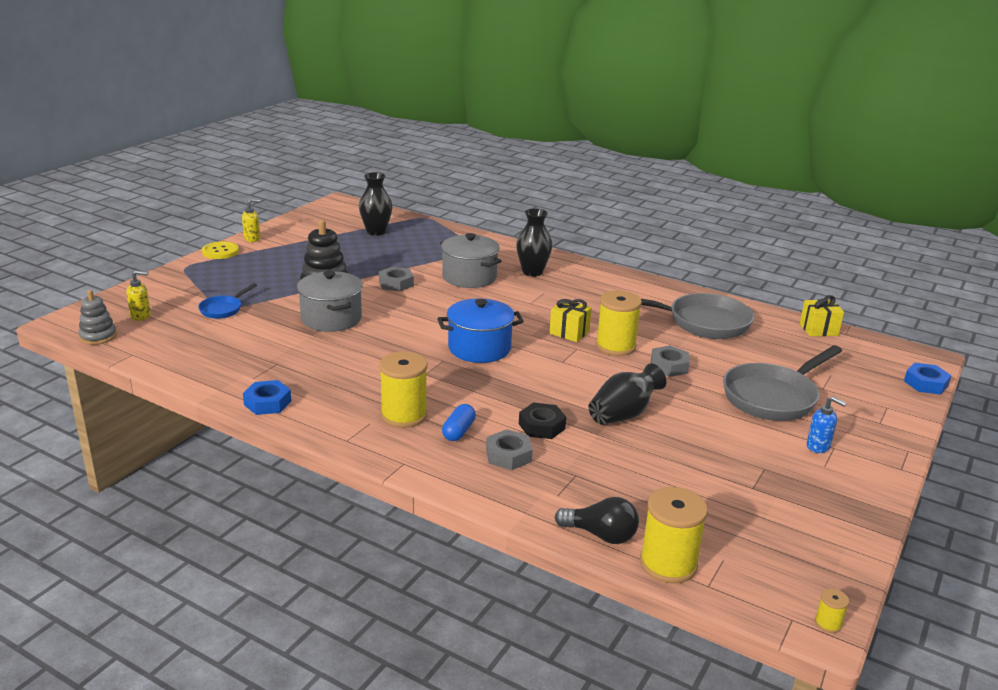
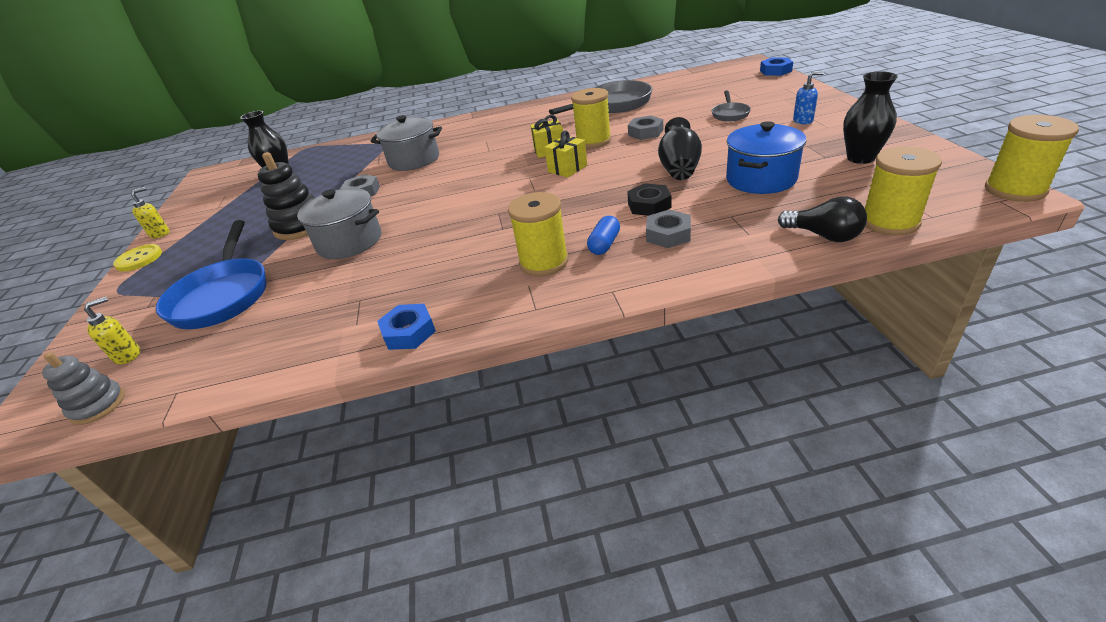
camera: 35 degrees left, 10 degrees up
blue pan [198,283,257,319] -> blue pan [156,220,267,329], size x2.00
blue pot [437,298,524,363] -> blue pot moved to [726,121,806,194]
blue capsule [442,404,476,441] -> blue capsule turned 45 degrees clockwise [587,216,620,255]
black vase [516,208,553,277] -> black vase moved to [843,72,898,164]
black light bulb [555,497,639,544] -> black light bulb turned 60 degrees clockwise [778,196,867,242]
grey pan [723,345,842,421] -> grey pan [712,91,751,122], size x0.50
yellow gift [800,295,844,336] -> yellow gift moved to [544,130,587,177]
yellow spool [815,588,849,633] -> yellow spool [985,115,1079,202], size x2.31

